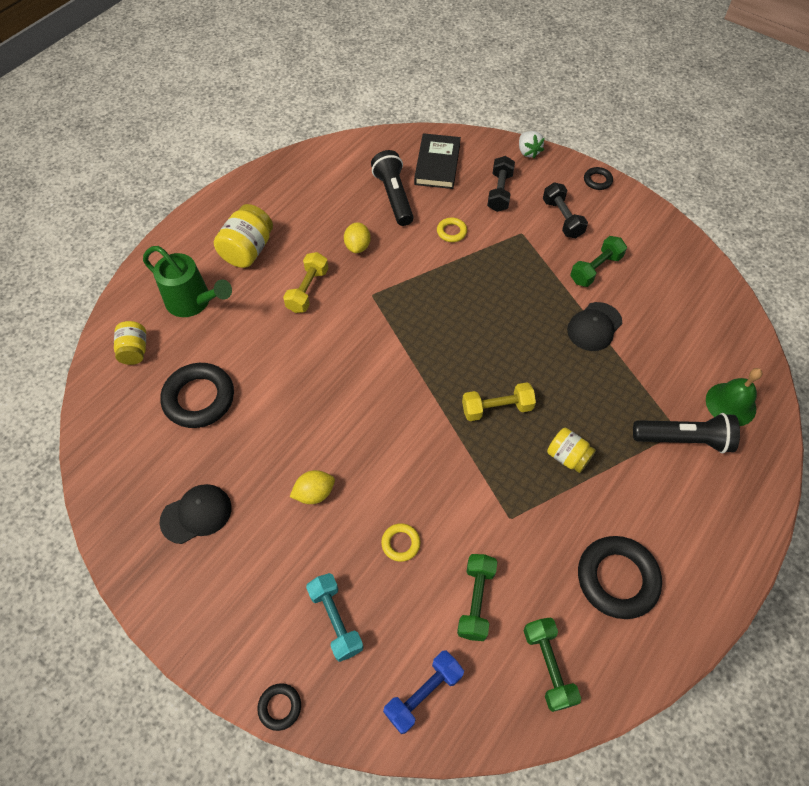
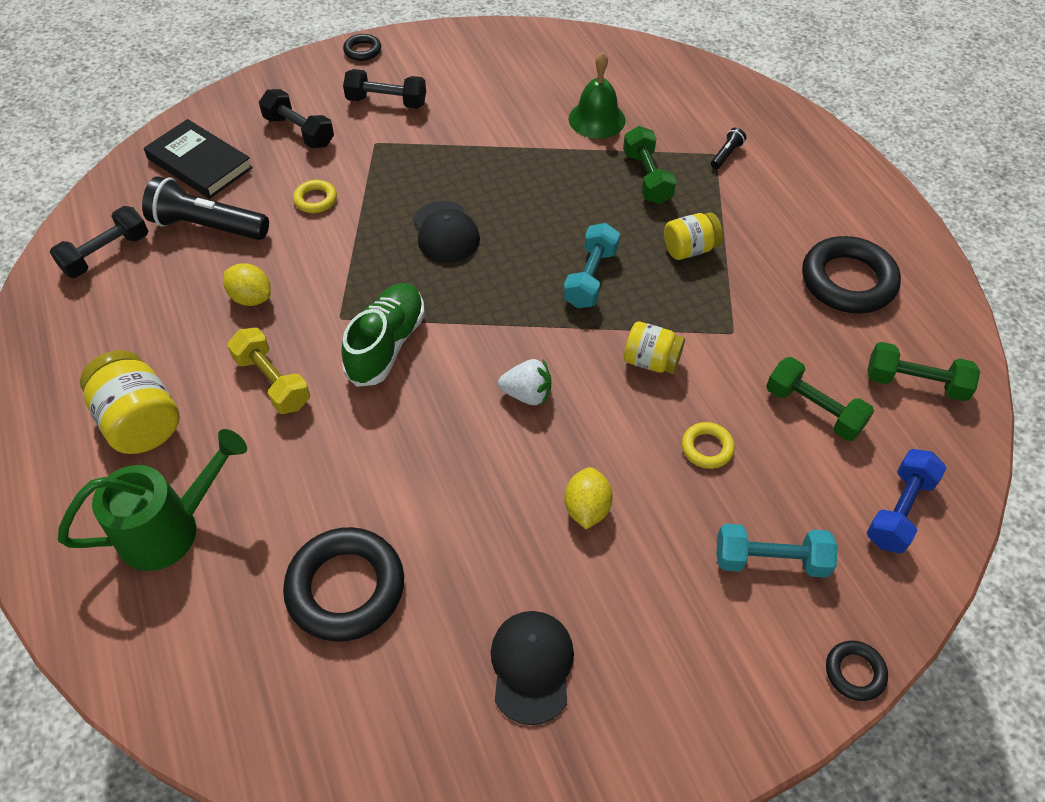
camera: 60 degrees left, 5 degrees down
yellow jar [114,321,146,365] -> yellow jar moved to [624,321,685,374]
blue dumbbell [383,650,464,734] -> blue dumbbell turned 45 degrees clockwise [866,449,946,554]
yellow dumbbell [462,382,536,421] -> turquoise dumbbell [563,223,620,308]
white strawberry [519,131,545,159] -> white strawberry moved to [498,359,551,405]
black cap [567,302,622,351] -> black cap moved to [413,201,480,263]
green dumbbell [570,236,627,287] -> green dumbbell moved to [623,126,677,204]
black flashlight [633,413,740,454] -> black flashlight [711,128,746,169], size x0.44
green bell [706,368,762,426] -> green bell moved to [569,52,626,139]
none -> black dumbbell [50,206,148,278]
none -> green shoe [341,283,425,387]

